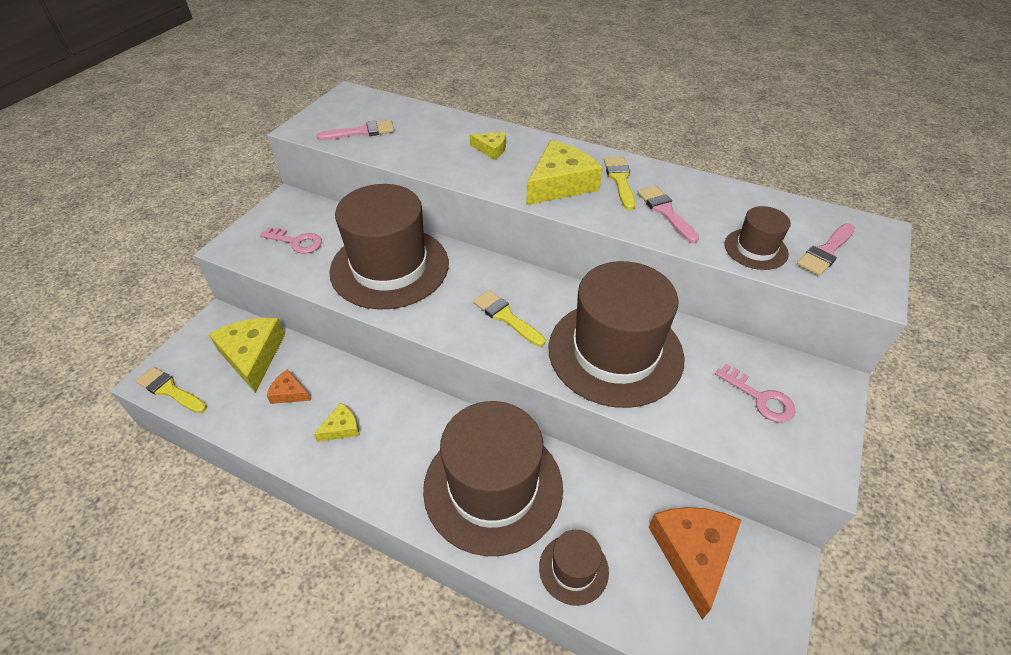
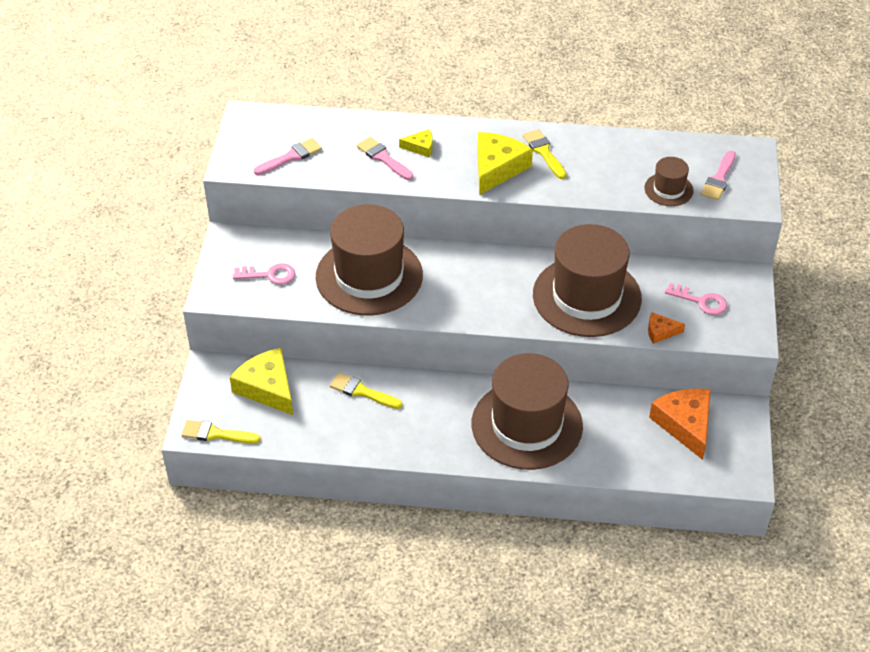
camera: 20 degrees left, 0 degrees up
orange cheese [267,369,311,404] -> orange cheese moved to [648,312,685,344]
yellow cheese [314,403,360,442] -> none
yellow brush [473,290,545,347] -> yellow brush moved to [330,373,402,409]
brown hat [539,530,609,606] -> none
pink brush [637,186,699,243] -> pink brush moved to [357,137,414,180]

